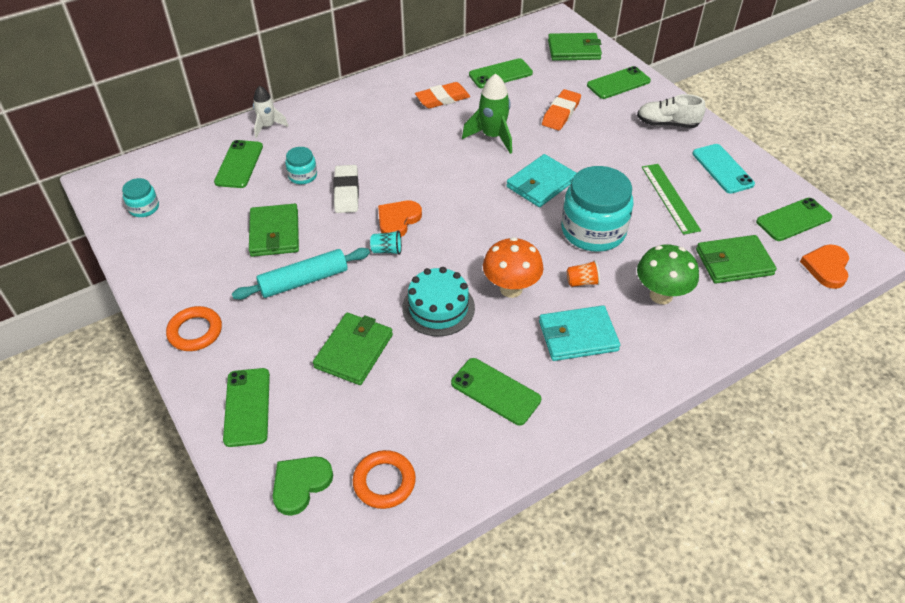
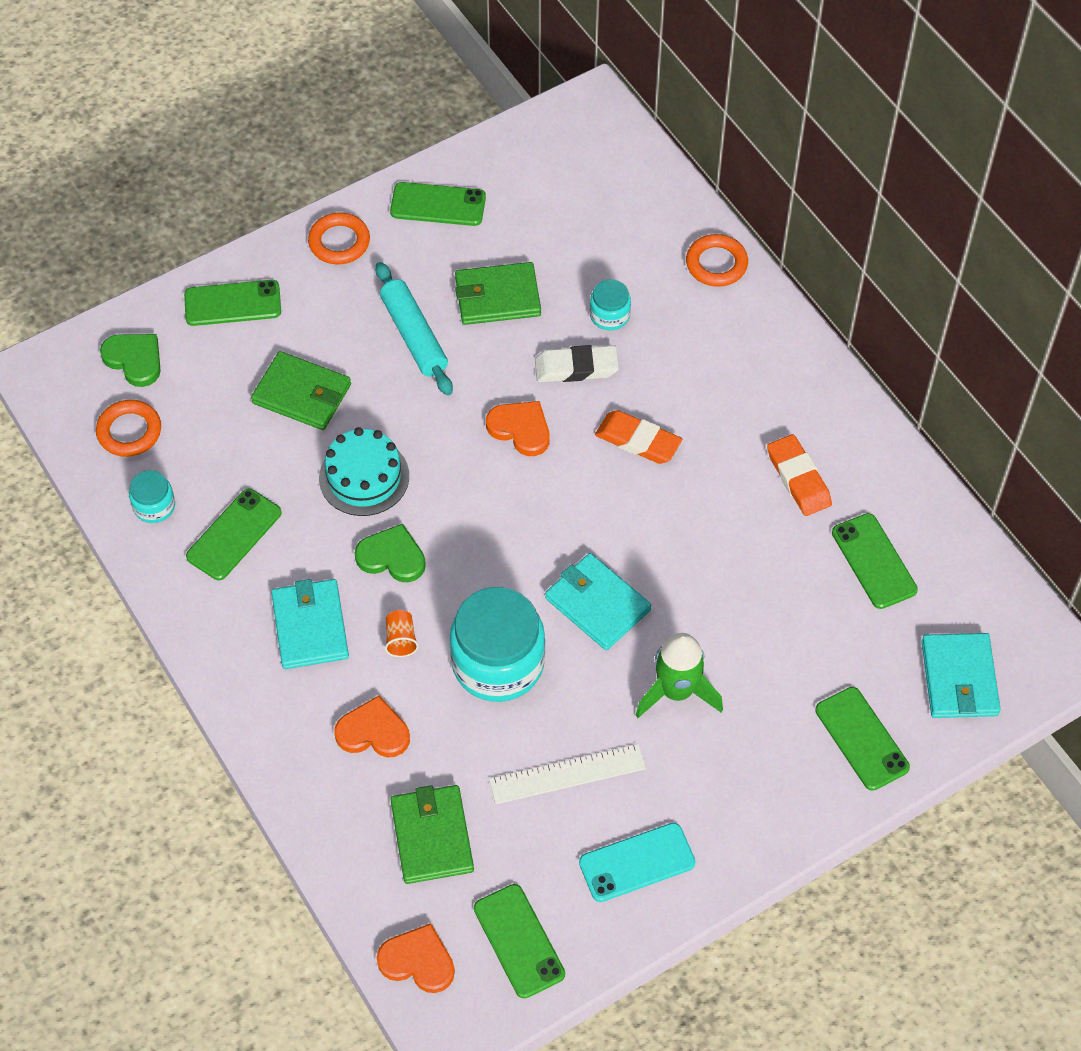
camera: 90 degrees right, 10 degrees up
turquoise jar [122,178,159,217] -> turquoise jar moved to [129,470,175,523]
green phone [214,140,263,188] -> green phone moved to [390,182,486,226]
white rocket [253,86,288,138] -> orange ring [686,234,748,287]
turquoise cup [370,230,402,255] -> none
green rocket [462,74,512,154] -> green rocket moved to [636,633,723,718]
orange mushroom [483,237,544,298] -> green heart [355,523,426,582]
orange eraser [542,89,581,130] -> orange eraser moved to [595,410,682,464]
green wallet [548,33,602,61] -> turquoise wallet [922,633,1001,718]
white shoe [637,94,706,128] -> none
green mushroom [637,245,699,304] -> orange heart [335,695,410,758]
green ruler [642,164,701,235] -> white ruler [489,744,646,804]

